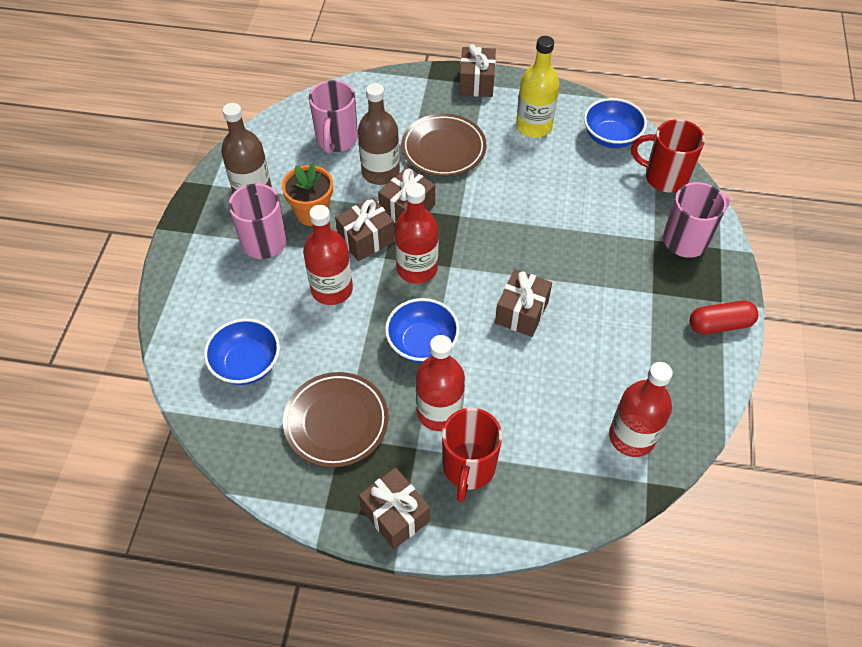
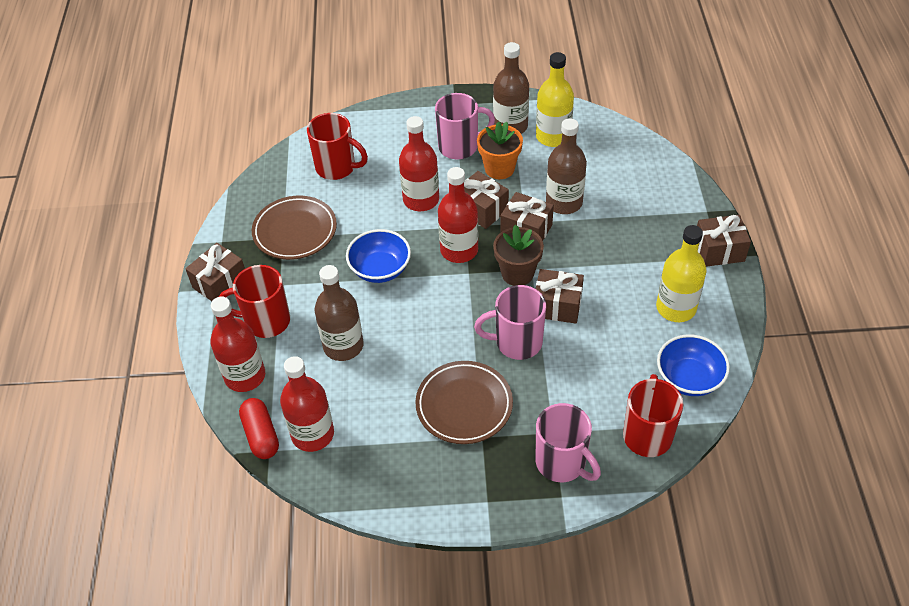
camera: 80 degrees right, 5 degrees down
blue bowl [204,318,280,385] -> red mug [307,113,368,180]
pink mug [309,80,358,154] -> pink mug moved to [474,285,546,360]
brown plate [401,114,487,177] -> brown plate moved to [415,361,513,444]
red bottle [416,335,465,431] -> red bottle moved to [211,297,265,392]
brown gift [495,269,552,337] -> brown gift moved to [536,269,584,324]
red capsule [690,301,758,334] -> red capsule moved to [239,398,279,459]
none -> brown bottle [314,265,364,361]
none -> brown flower pot [493,225,544,286]
none -> yellow bottle [536,52,574,147]

